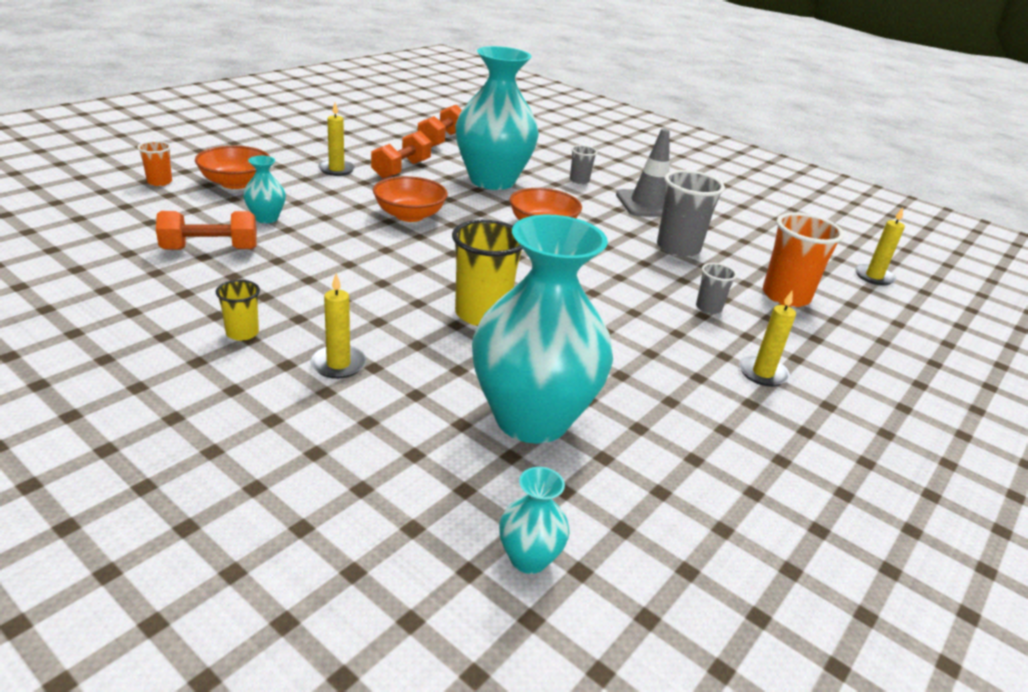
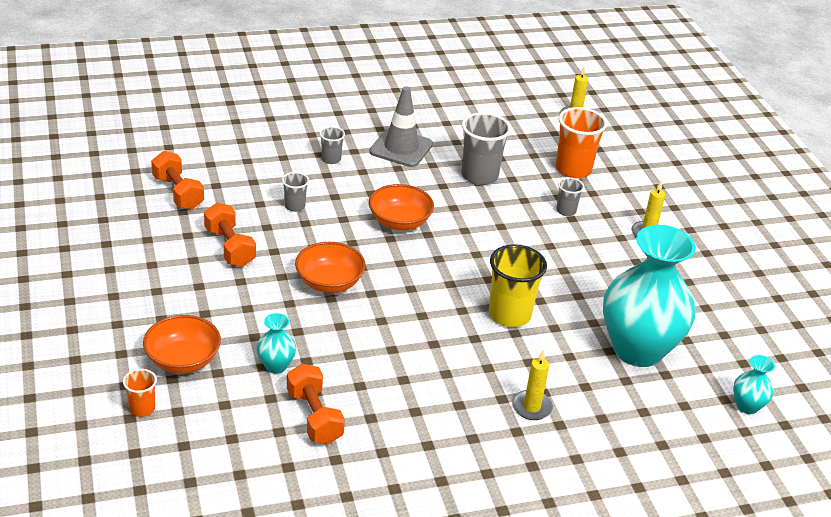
camera: 55 degrees left, 5 degrees up
orange dumbbell [156,211,257,250] -> orange dumbbell turned 45 degrees counterclockwise [287,364,345,445]
yellow cup [216,280,260,341] -> none
yellow candle [318,103,355,176] -> none
turquoise vase [455,46,539,190] -> grey cup [282,172,309,212]

